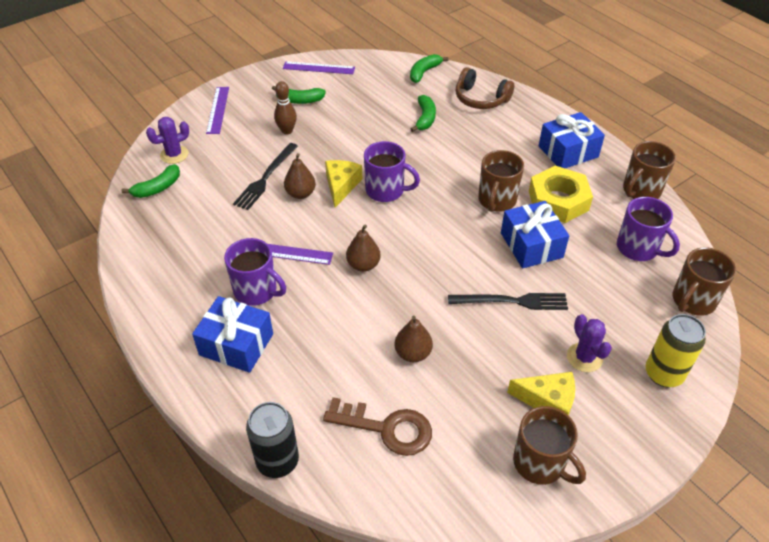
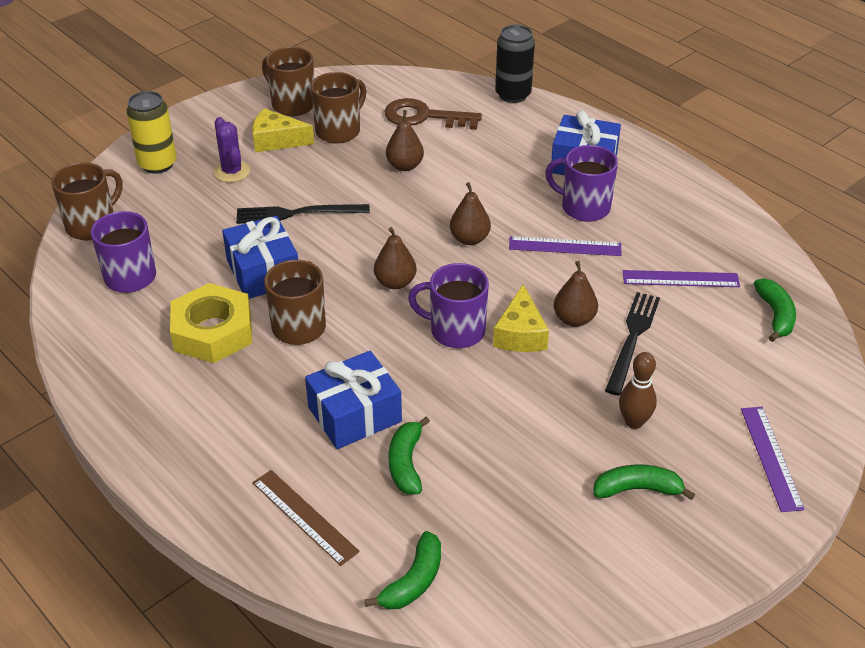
camera: 175 degrees right, 5 degrees down
green banana [121,164,180,198] -> green banana turned 135 degrees clockwise [754,278,796,342]
purple cactus [146,117,189,164] -> none
purple ruler [283,61,355,74] -> purple ruler moved to [623,270,740,287]
brown headphones [455,67,514,109] -> brown ruler [252,470,360,566]
blue gift [539,112,605,168] -> blue gift moved to [305,351,402,449]
brown mug [623,141,676,199] -> brown mug moved to [311,72,366,143]
none -> brown pear [374,227,417,289]

